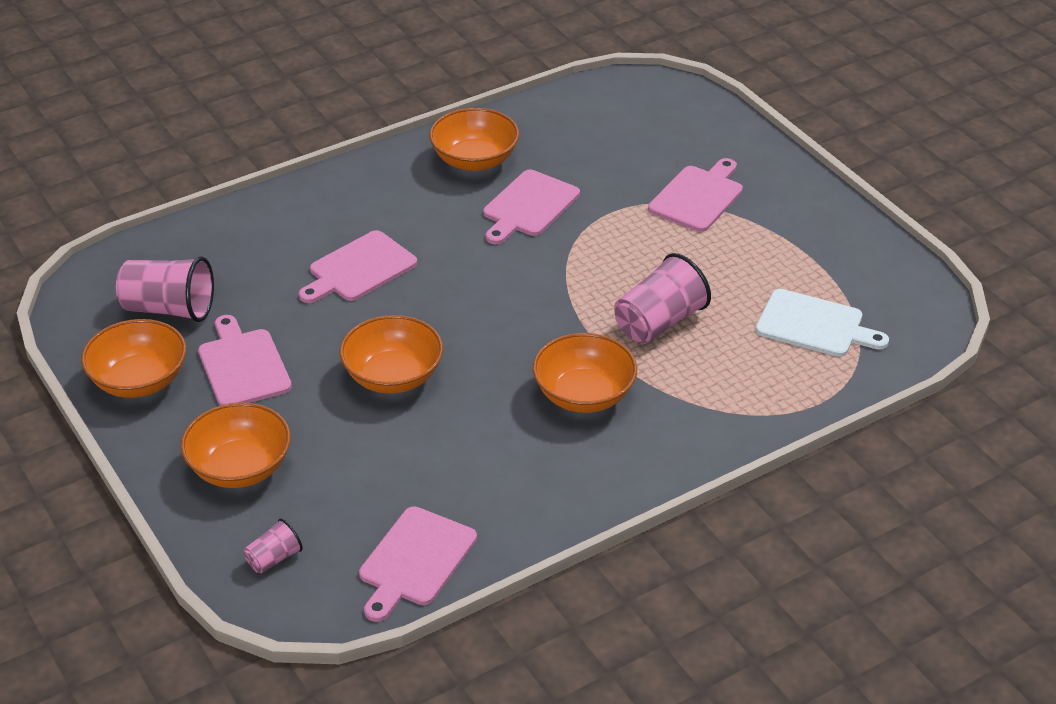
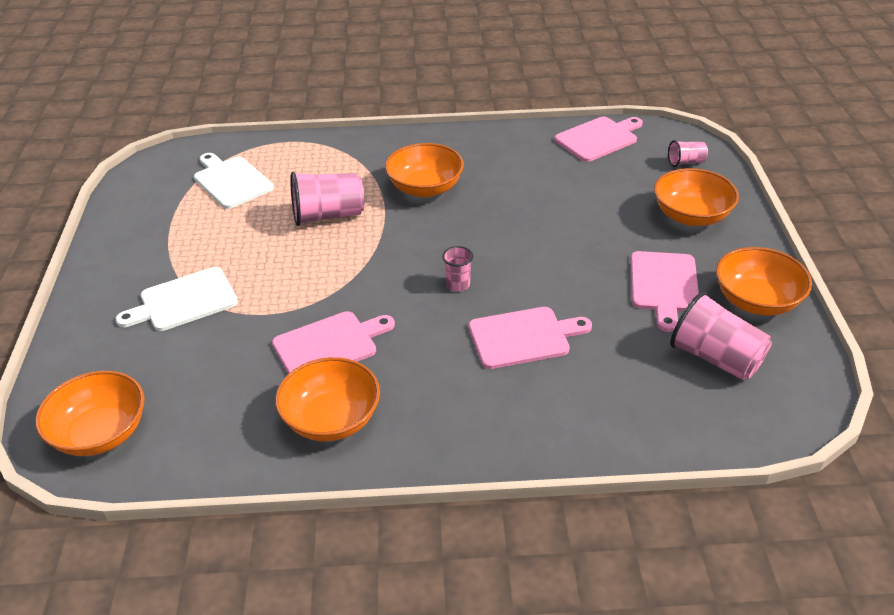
camera: 150 degrees left, 0 degrees up
orange bowl [340,315,443,394] -> orange bowl moved to [35,371,145,456]
pink cutting board [648,158,743,232] -> white cutting board [116,267,238,331]
none -> pink cup [442,246,473,291]

